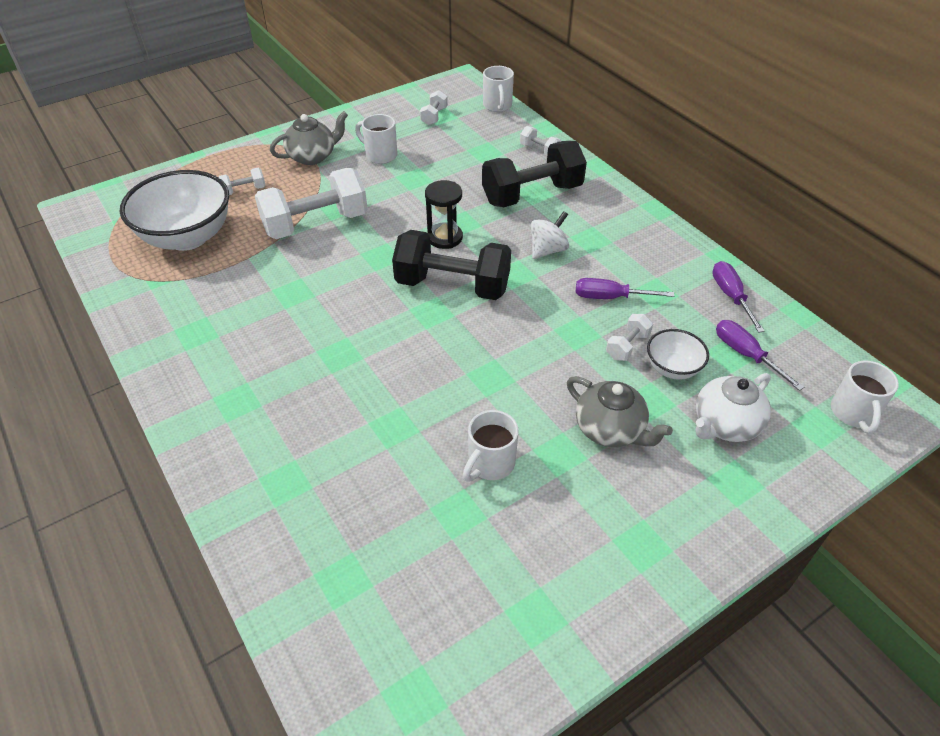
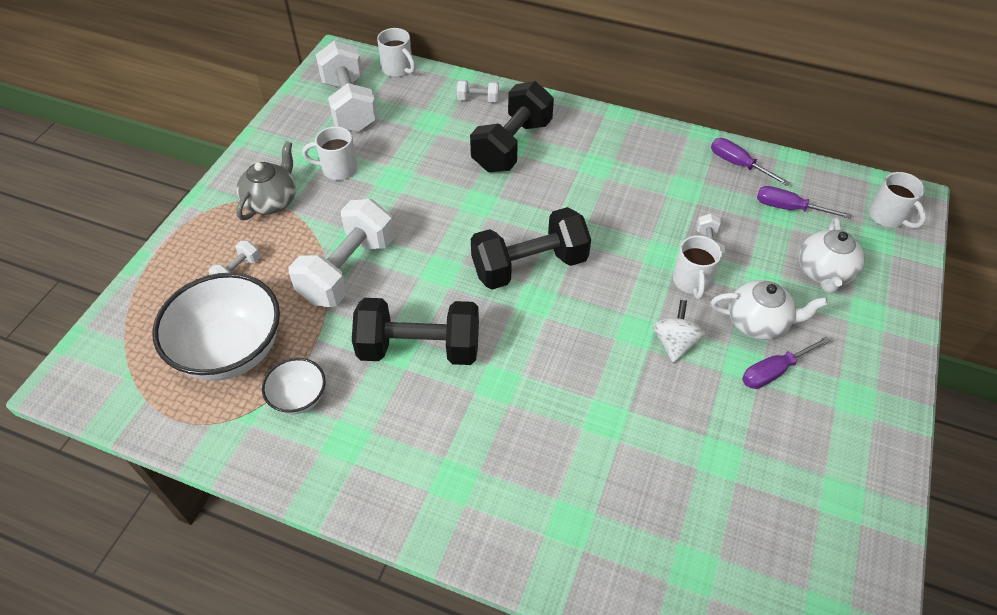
camera: 35 degrees left, 5 degrees up
white dumbbell [420,90,448,125] -> white dumbbell [316,40,378,132], size x2.24
black hourglass [425,180,463,249] -> none
white mug [463,410,519,481] -> white mug moved to [673,235,722,299]
white spinning top [531,211,569,259] -> white spinning top moved to [653,300,705,363]
grey teapot [567,376,673,447] -> white teapot [711,280,828,340]
purple screwdriver [576,278,674,299] -> purple screwdriver moved to [742,336,831,389]
white bowl [647,329,709,380] -> white bowl moved to [262,358,325,414]
none -> black dumbbell [352,298,479,365]

